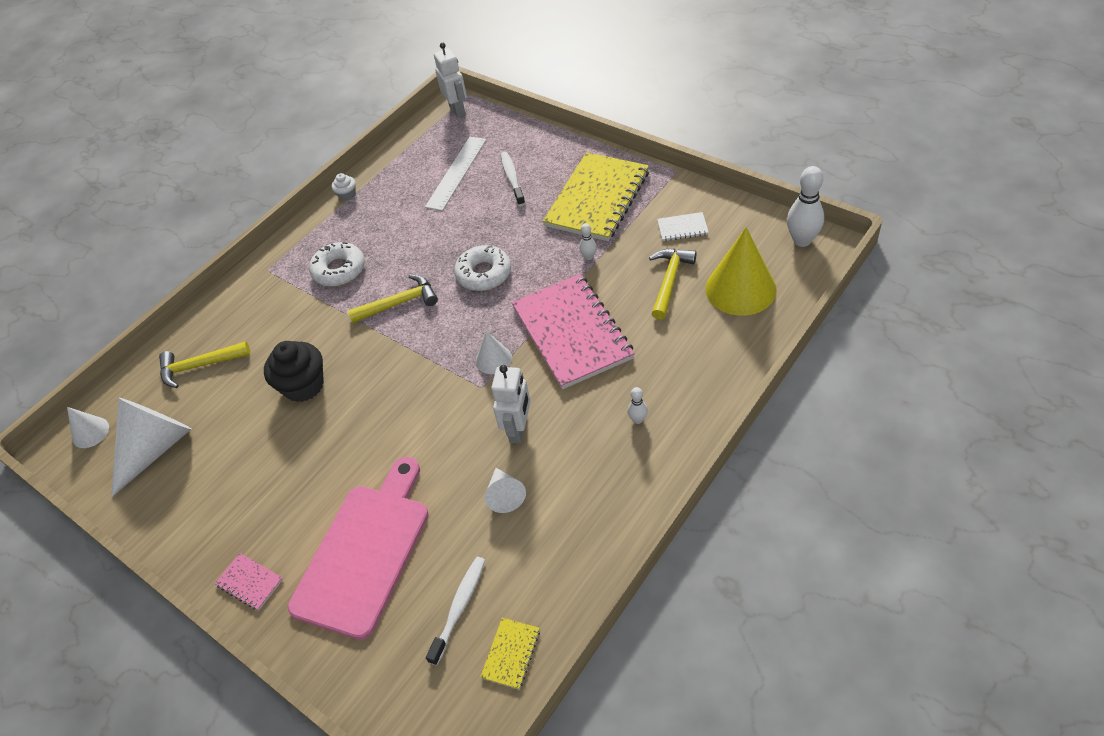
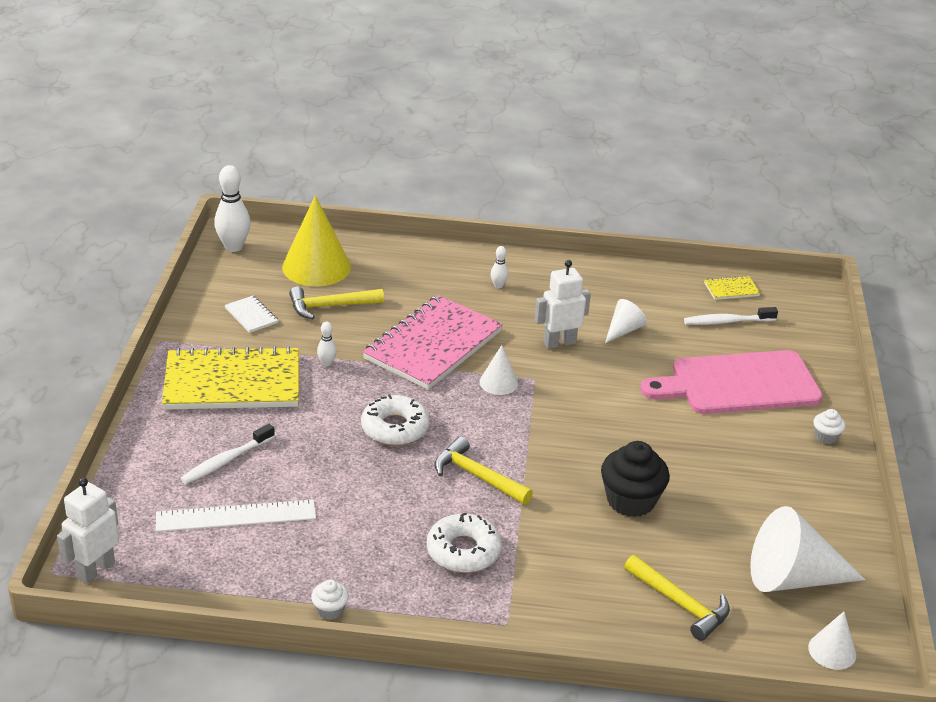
camera: 130 degrees left, 15 degrees down
pink notebook [215,553,283,611] -> white cupcake [813,409,845,444]

